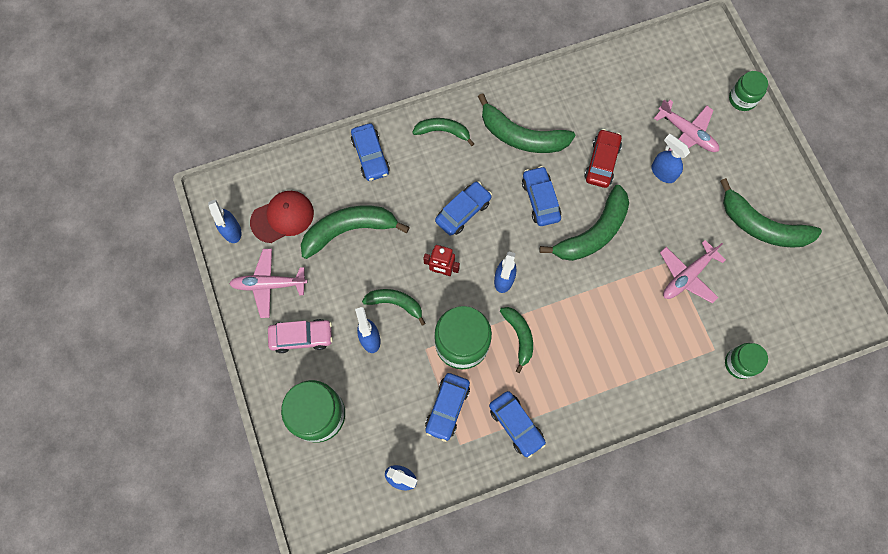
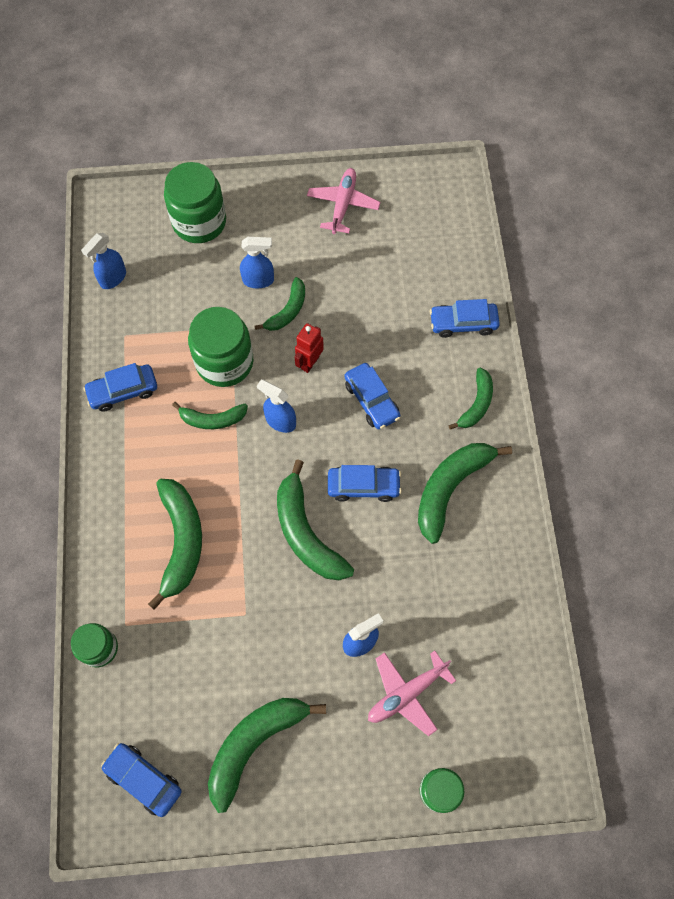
camera: 105 degrees right, 5 degrees down
blue spray bottle [208,199,242,243] -> none
red cap [250,191,314,243] -> none
pink car [268,319,333,353] -> none
green banana [301,205,410,259] -> green banana moved to [148,479,202,610]
blue car [425,373,470,442] -> blue car moved to [101,743,182,817]
red car [584,129,622,188] -> none
pink plane [660,240,726,303] -> none

